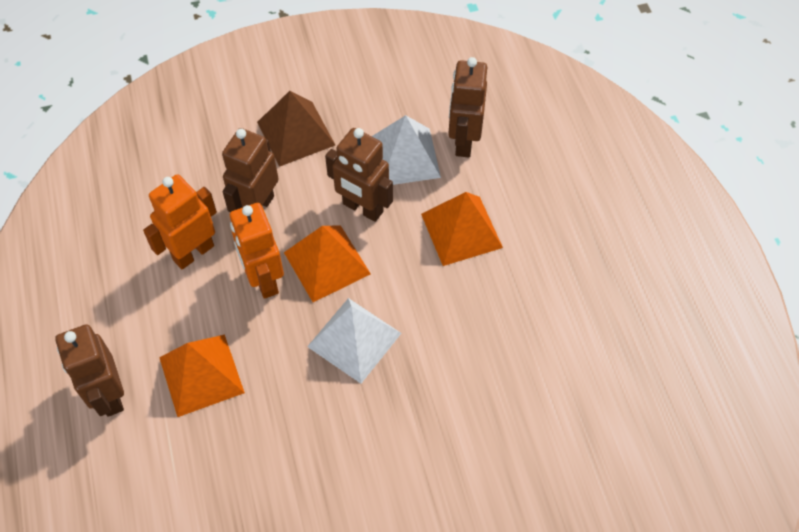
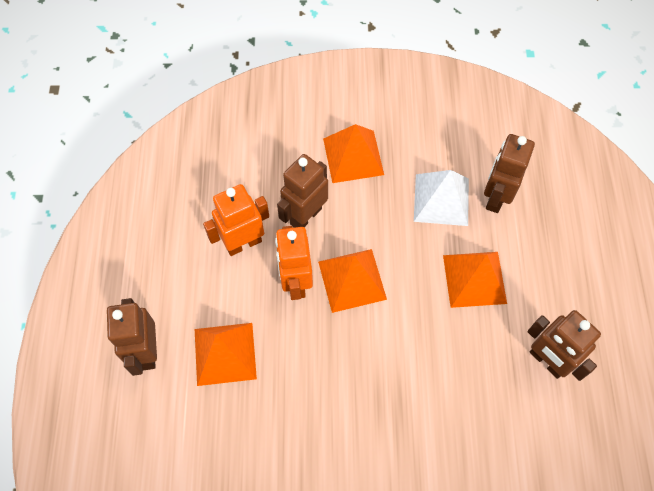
camera: 15 degrees right, 5 degrees up
brown pyramid [257,91,335,167] -> orange pyramid [323,124,384,183]
white pyramid [307,298,401,384] -> none
brown robot [325,128,393,222] -> brown robot moved to [527,310,601,381]

